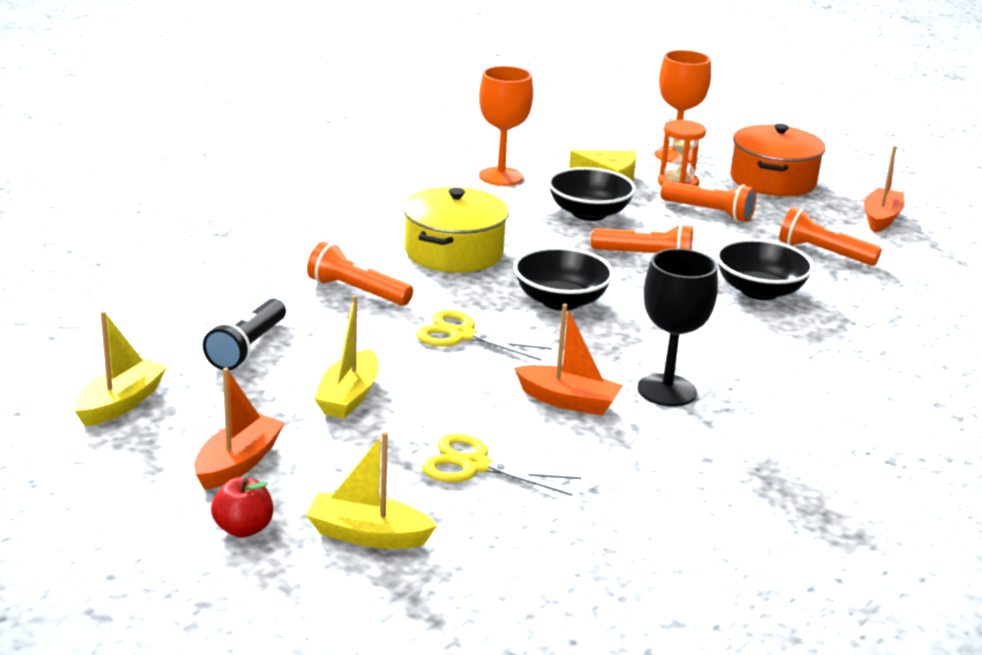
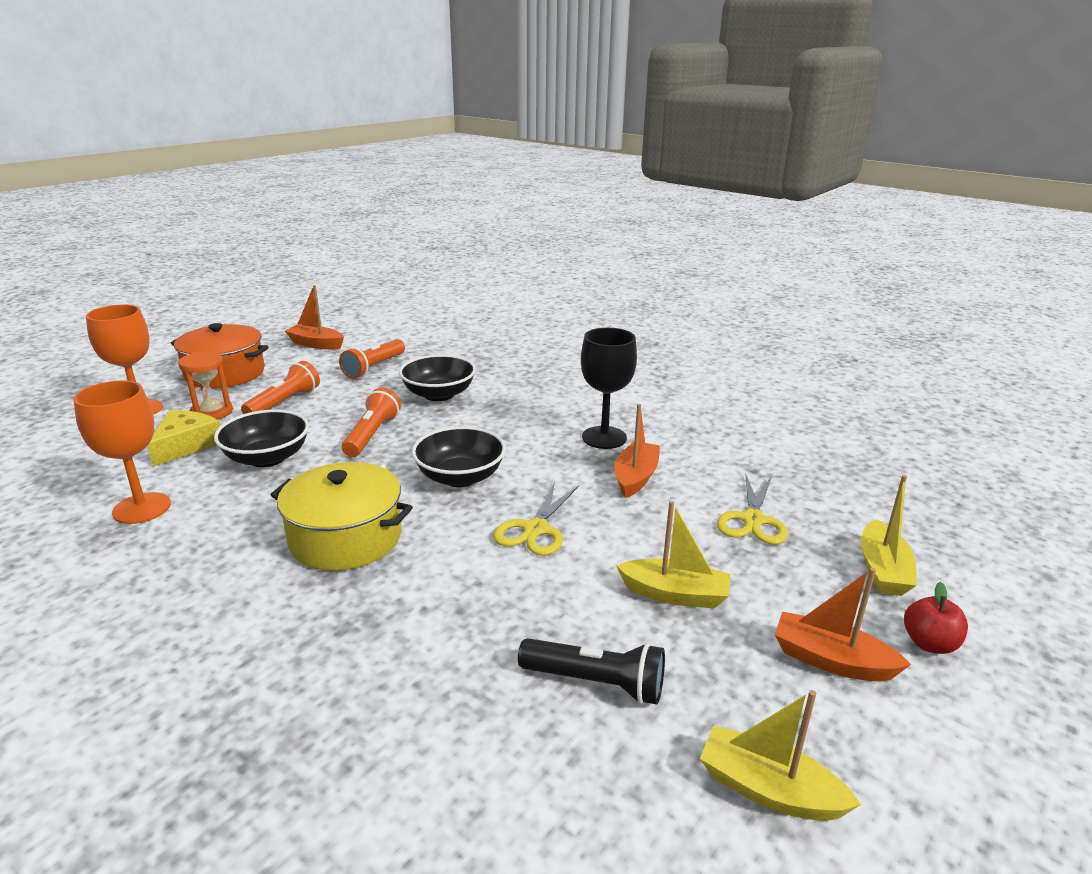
camera: 90 degrees left, 0 degrees up
orange flashlight [307,241,413,306] -> none

